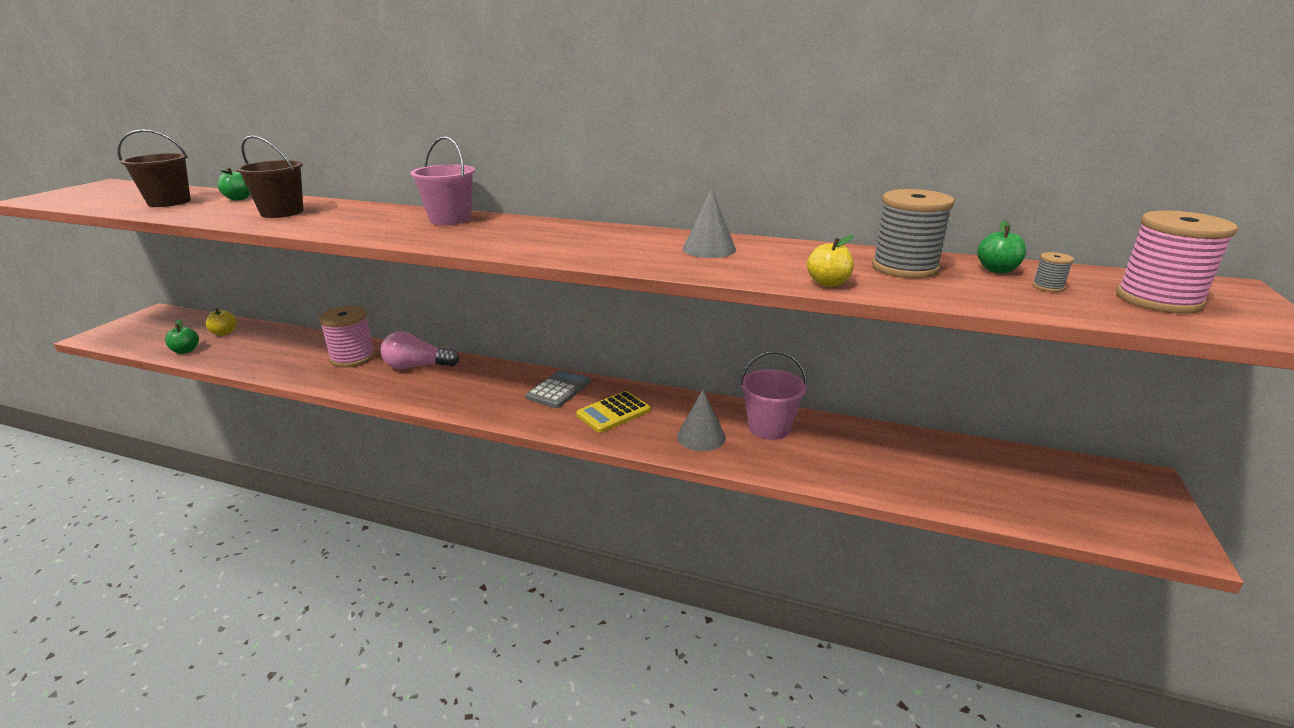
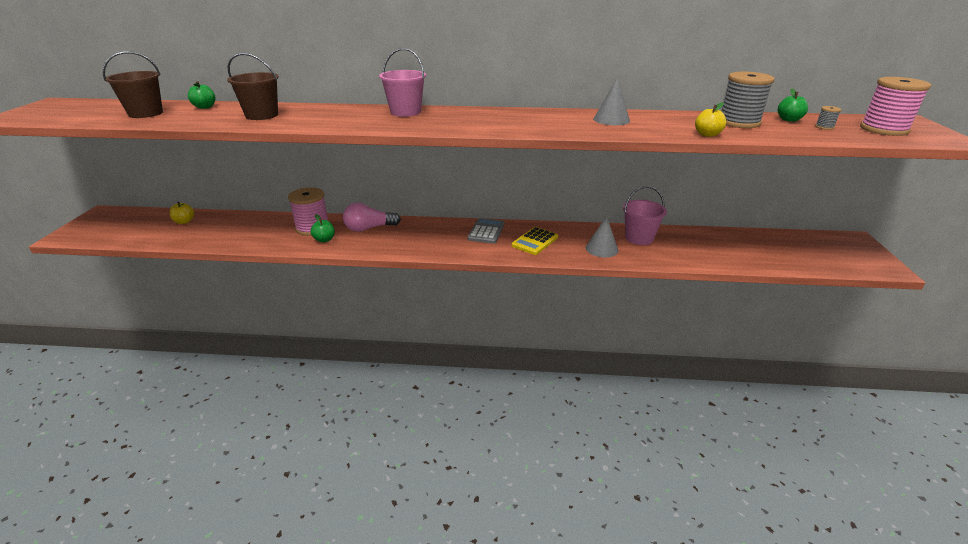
camera: 15 degrees left, 5 degrees up
green apple [165,319,199,354] -> green apple moved to [311,214,335,242]

